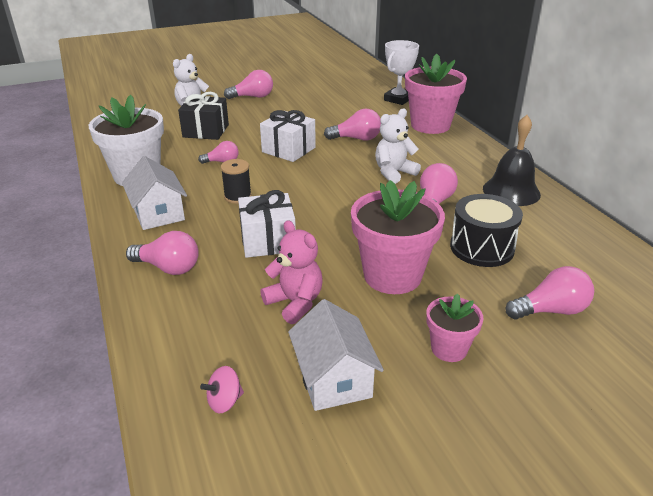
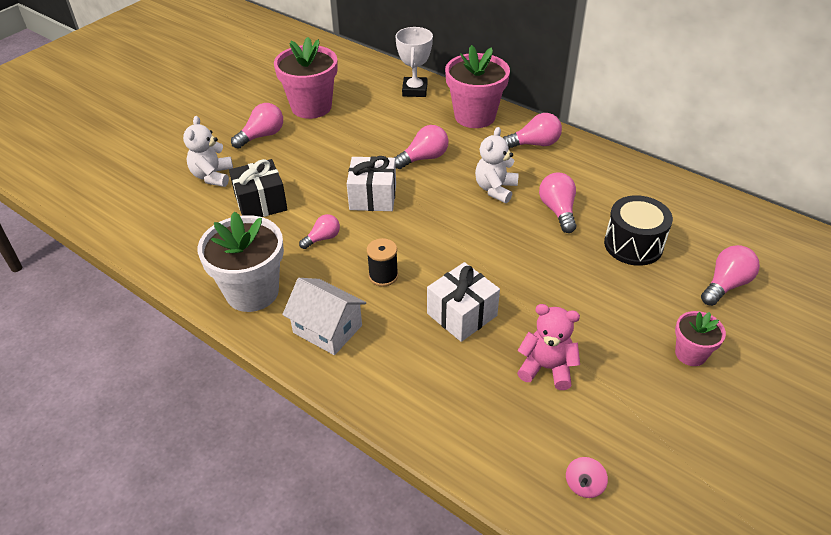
camera: 30 degrees left, 10 degrees up
pink light bulb [126,231,199,275] -> pink light bulb moved to [503,113,562,149]
white house [288,299,384,411] -> none
pink flower pot [351,180,445,294] -> pink flower pot moved to [274,37,338,119]
black bell [483,115,541,206] -> none

